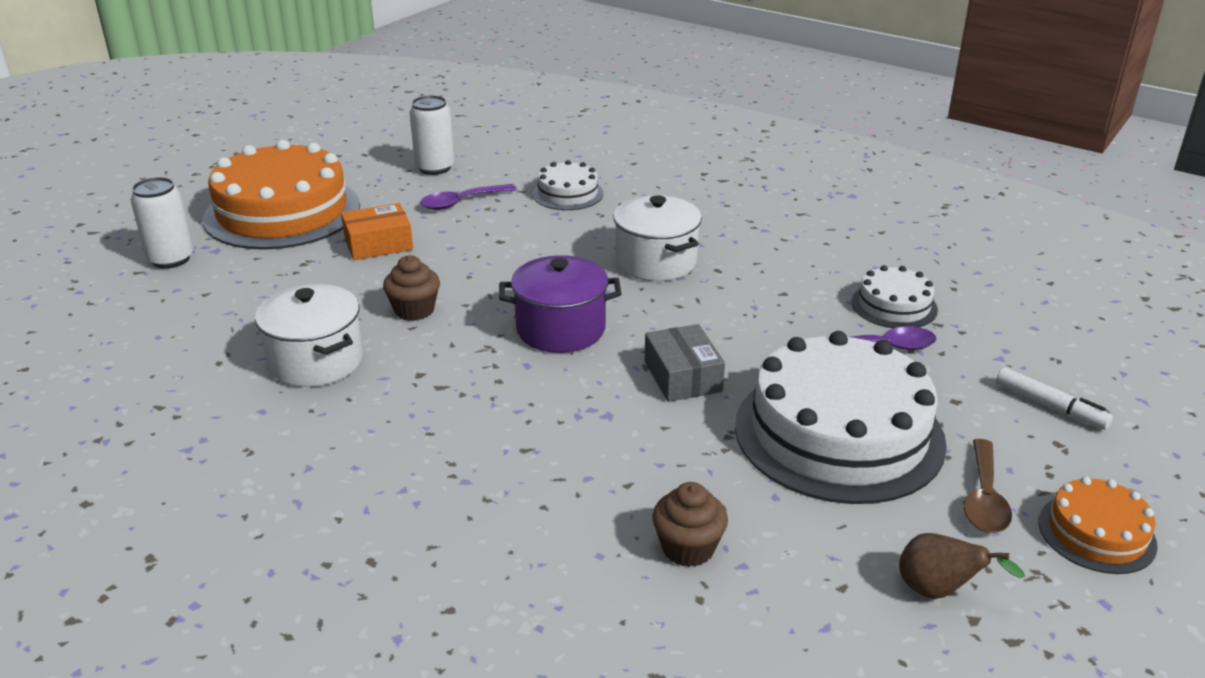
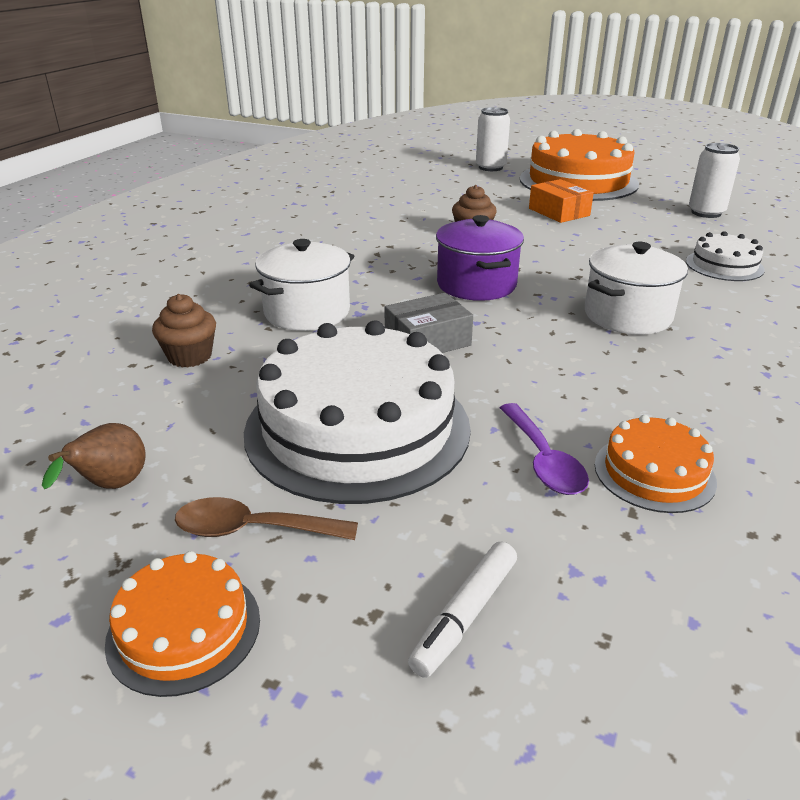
camera: 80 degrees right, 0 degrees up
white pot [255,284,363,387] -> white pot moved to [249,239,354,331]
purple spoon [420,184,517,210] -> none
white cake [851,265,938,328] -> orange cake [595,415,717,513]

